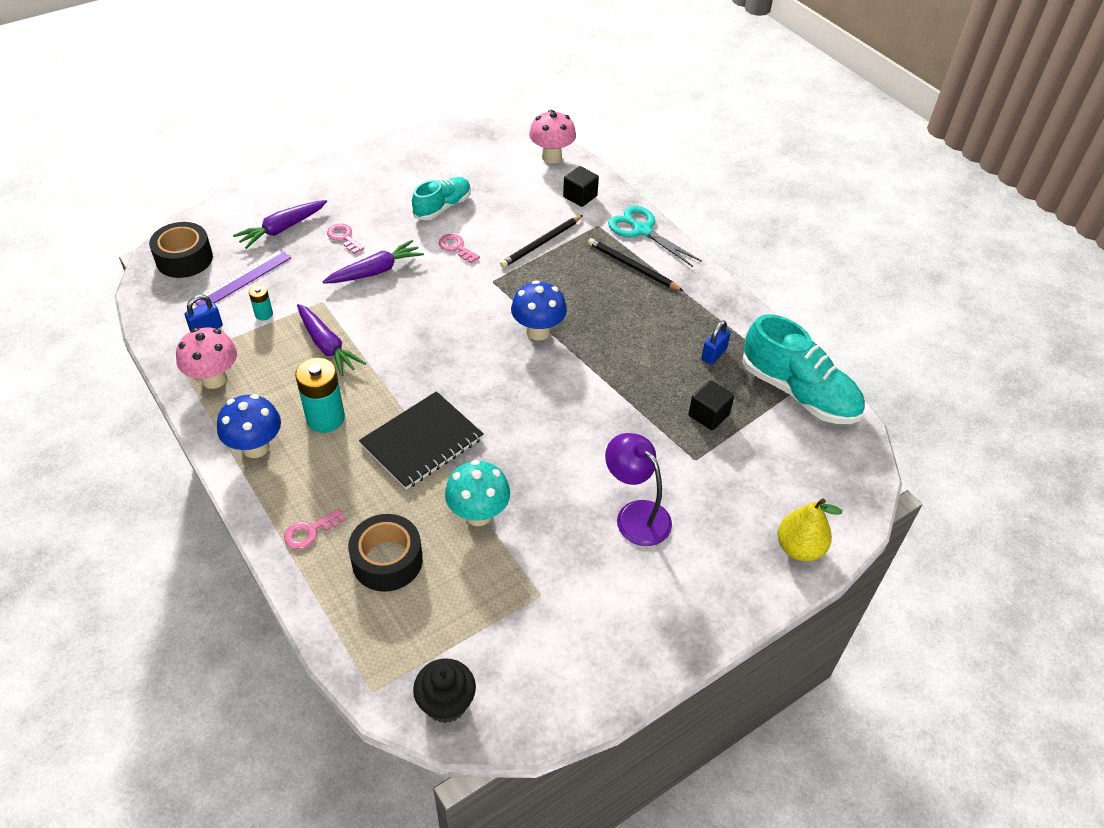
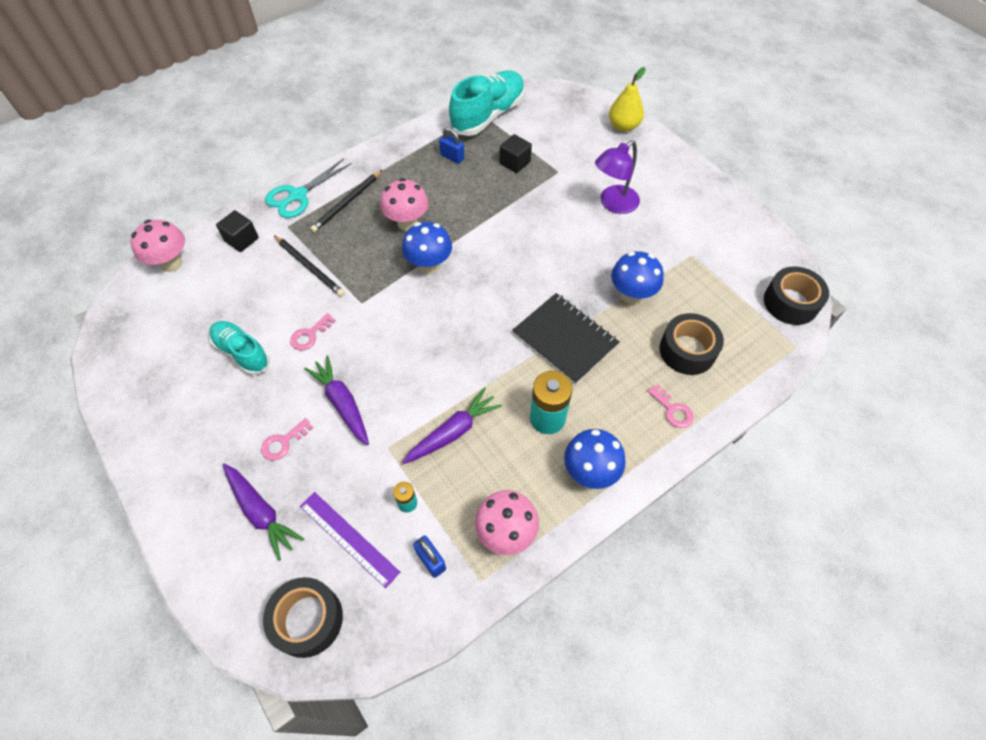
camera: 90 degrees left, 10 degrees up
black cupcake [413,658,476,723] -> black tape [764,266,829,325]
turquoise mushroom [445,460,510,526] -> blue mushroom [611,251,664,304]
none -> pink mushroom [380,178,429,231]

